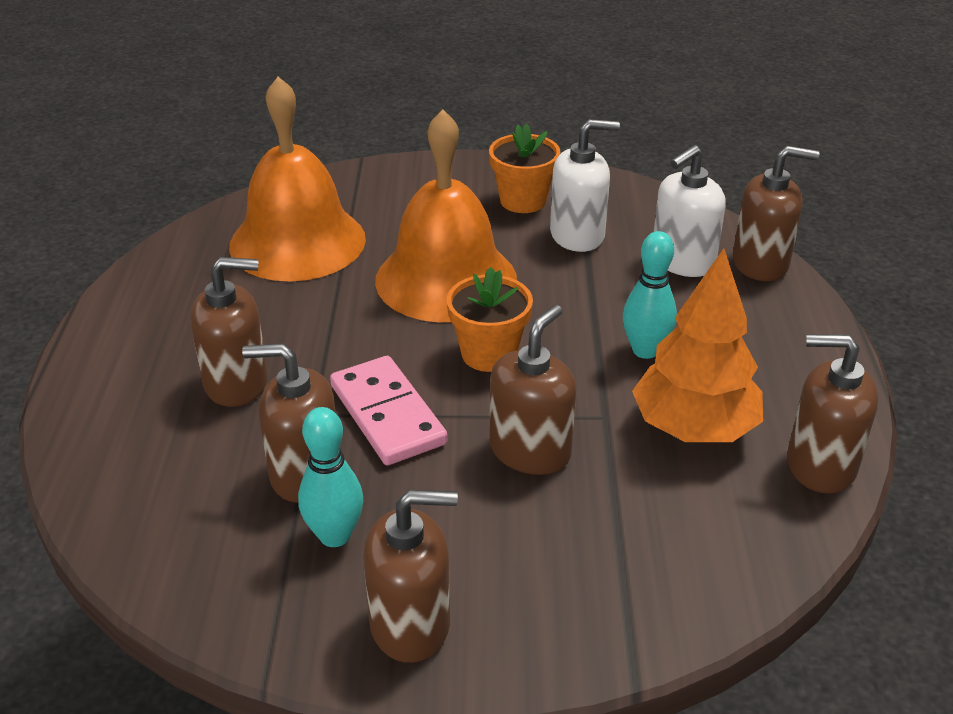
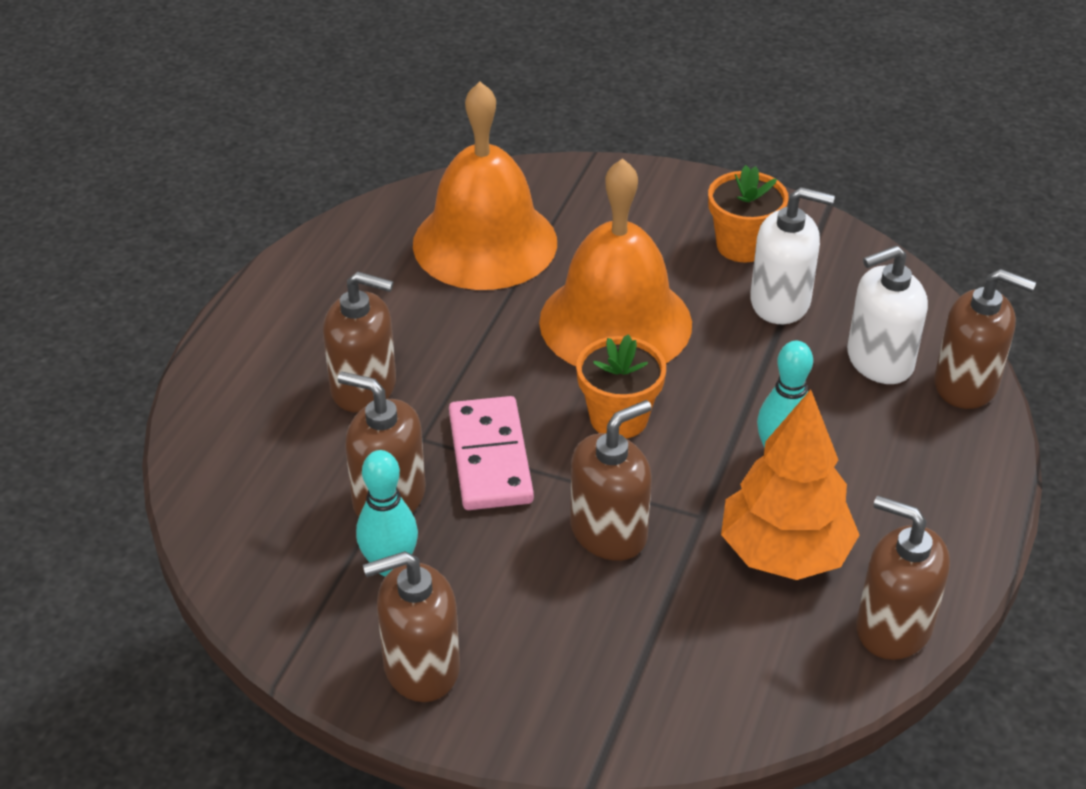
camera: 20 degrees right, 5 degrees up
brown soap dispenser [363,490,458,663] -> brown soap dispenser turned 150 degrees clockwise [363,551,460,702]

